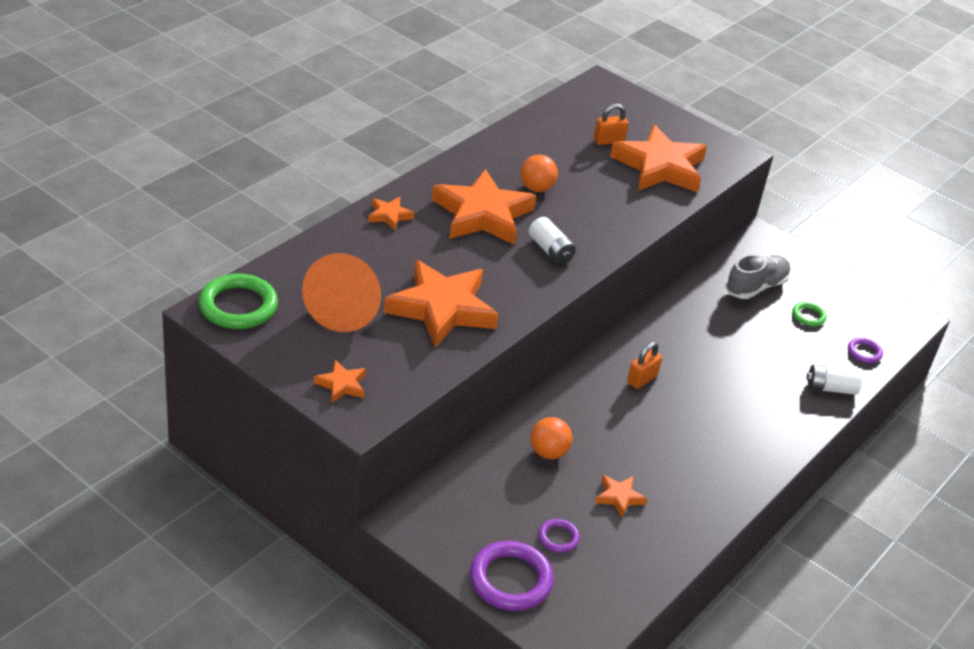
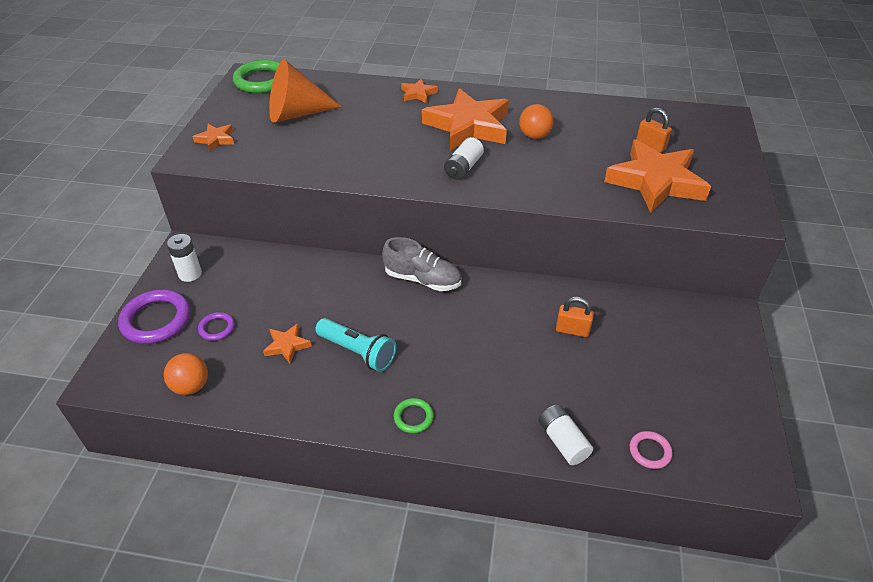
camera: 65 degrees right, 5 degrees up
orange star [384,260,499,348] -> none
orange ball [530,417,573,459] -> orange ball moved to [164,353,208,395]
orange padlock [627,342,662,389] -> orange padlock moved to [556,297,594,337]
grey shoe [725,254,791,299] -> grey shoe moved to [382,237,461,291]
green ring [792,302,827,327] -> green ring moved to [394,398,434,433]
purple ring [848,337,883,363] -> pink ring [630,431,673,469]
none -> white battery [167,234,202,282]
none -> turquoise flashlight [315,318,396,372]

